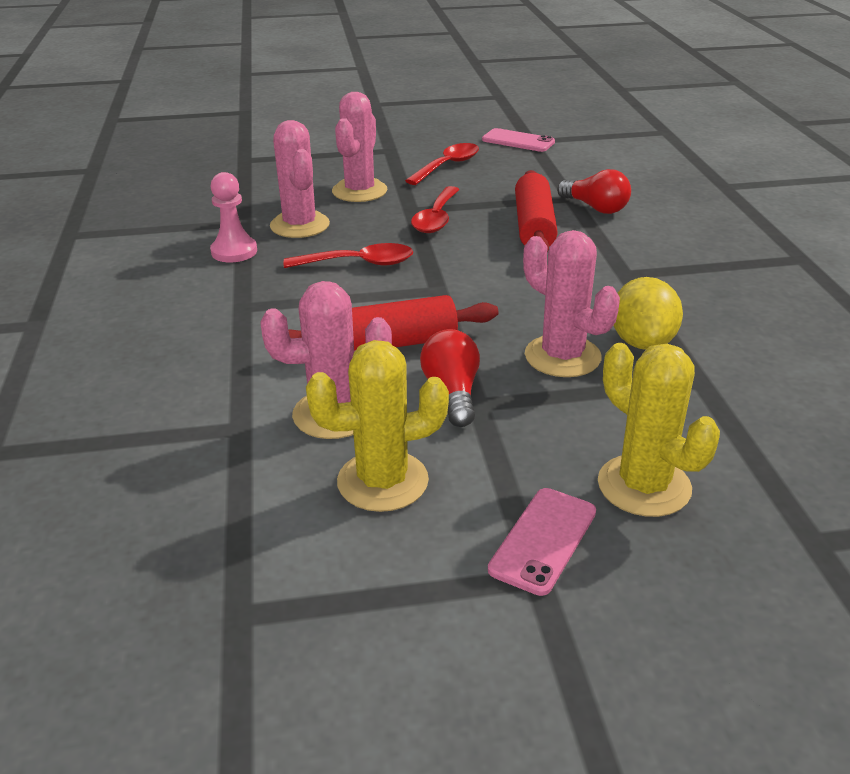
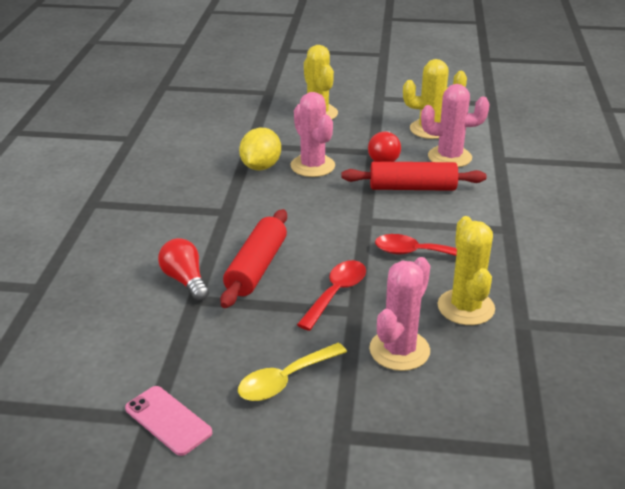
camera: 165 degrees left, 0 degrees up
pink pawn [210,172,257,262] -> none
pink cactus [270,120,330,238] -> yellow cactus [438,216,495,325]
red spoon [405,143,479,185] -> yellow spoon [238,343,347,401]
pink phone [488,488,596,596] -> none

